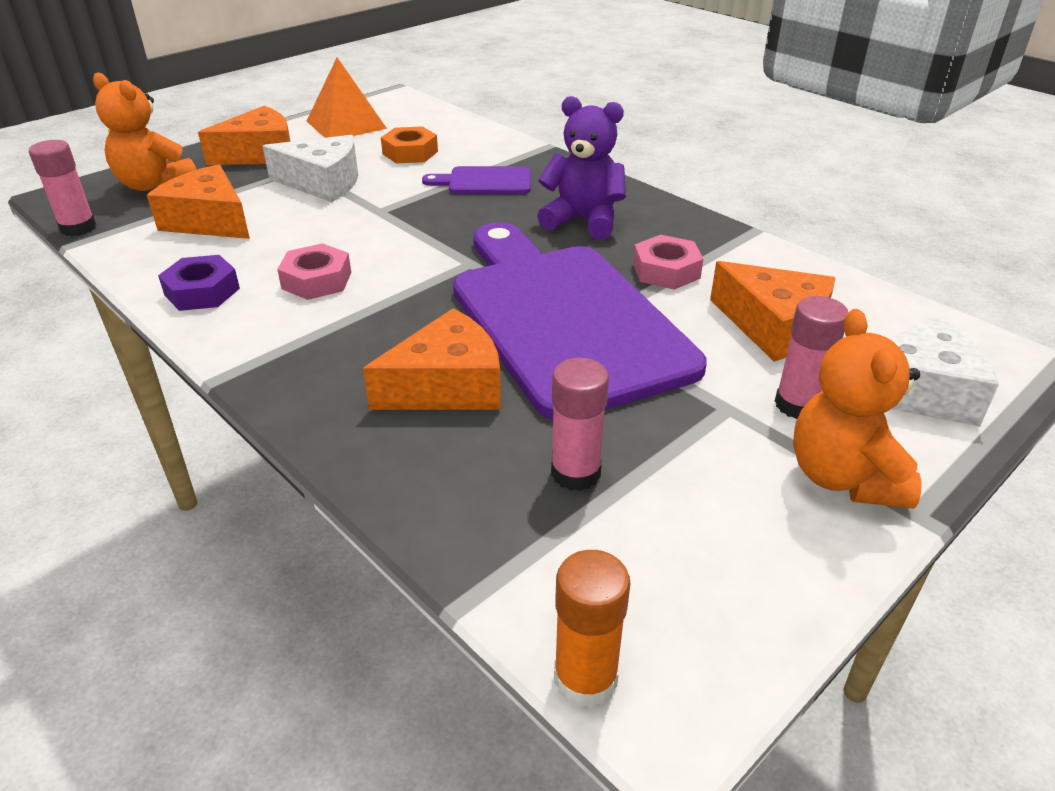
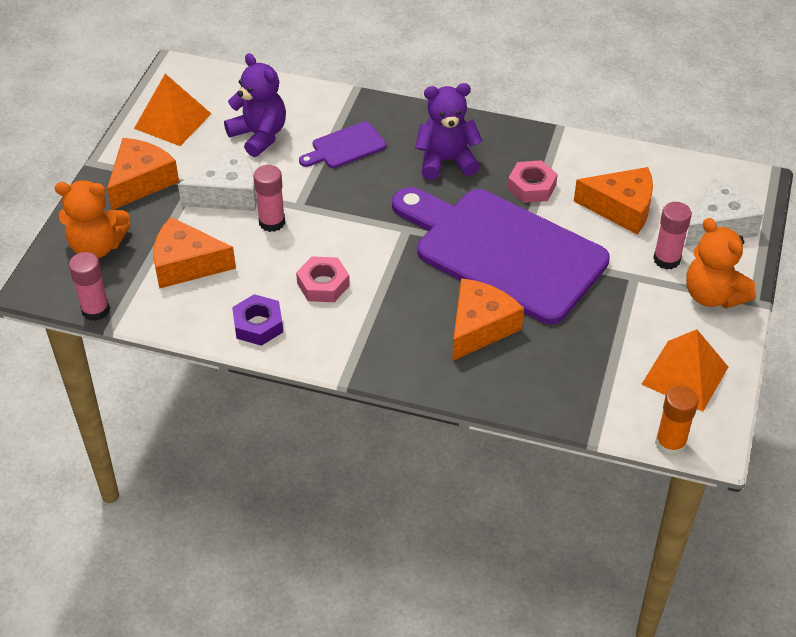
camera: 30 degrees left, 10 degrees up
orange nut [381,126,438,164] -> purple teddy bear [224,53,286,157]
pink glue stick [551,358,609,491] -> pink glue stick moved to [253,165,285,232]
none -> orange pyramid [641,329,728,412]

